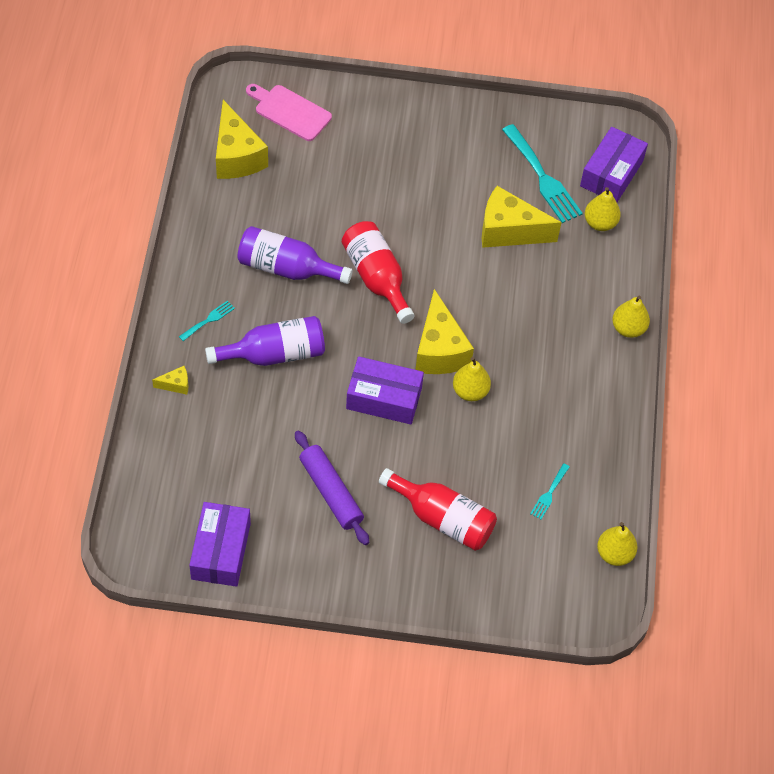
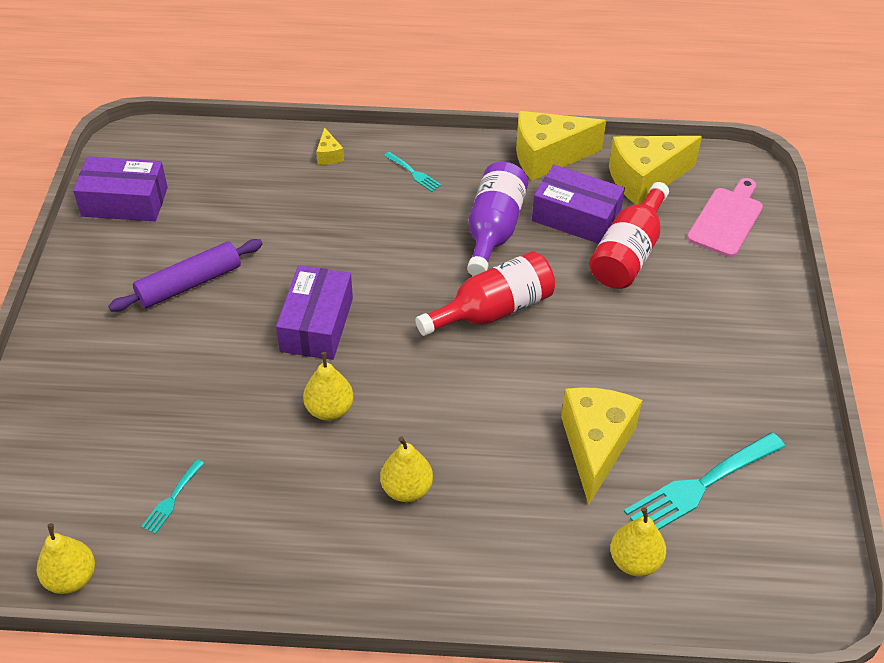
camera: 90 degrees right, 10 degrees down
purple bottle [205,316,325,366] -> none
red bottle [379,468,497,551] -> red bottle moved to [589,182,669,289]
yellow cheese [415,289,474,374] -> yellow cheese moved to [516,111,606,181]
turquoise fork [530,463,570,519] -> turquoise fork turned 90 degrees counterclockwise [141,459,204,534]
purple box [580,127,648,202] -> purple box moved to [532,165,625,244]
yellow pear [612,296,650,338] -> yellow pear moved to [380,436,433,502]

